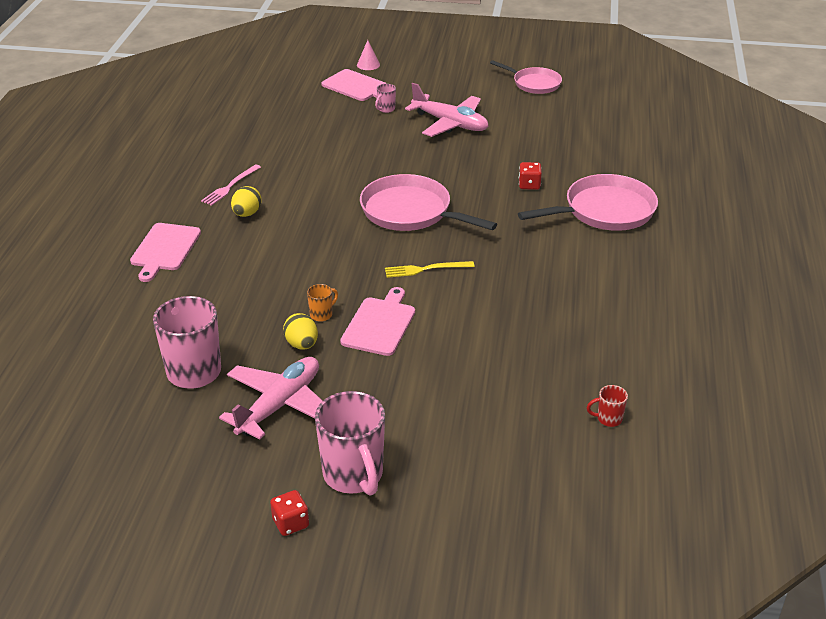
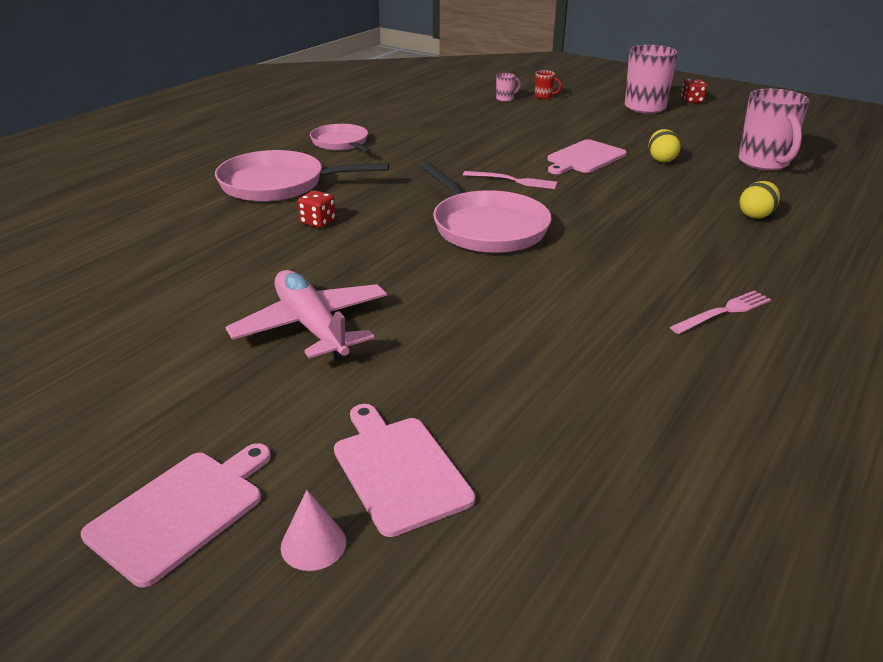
camera: 155 degrees left, 5 degrees down
pink cutting board [130,223,201,282] -> pink cutting board moved to [81,443,271,587]
pink plane [219,357,323,439] -> none
yellow egg [231,186,262,217] -> yellow egg moved to [740,181,780,219]
orange mug [307,284,338,322] -> none
pink mug [375,84,396,113] -> pink mug moved to [496,73,521,102]
yellow fork [385,261,475,278] -> pink fork [463,171,557,189]
pink pan [490,60,562,94] -> pink pan moved to [310,124,372,153]
red mug [587,385,628,427] -> red mug moved to [535,70,562,99]

